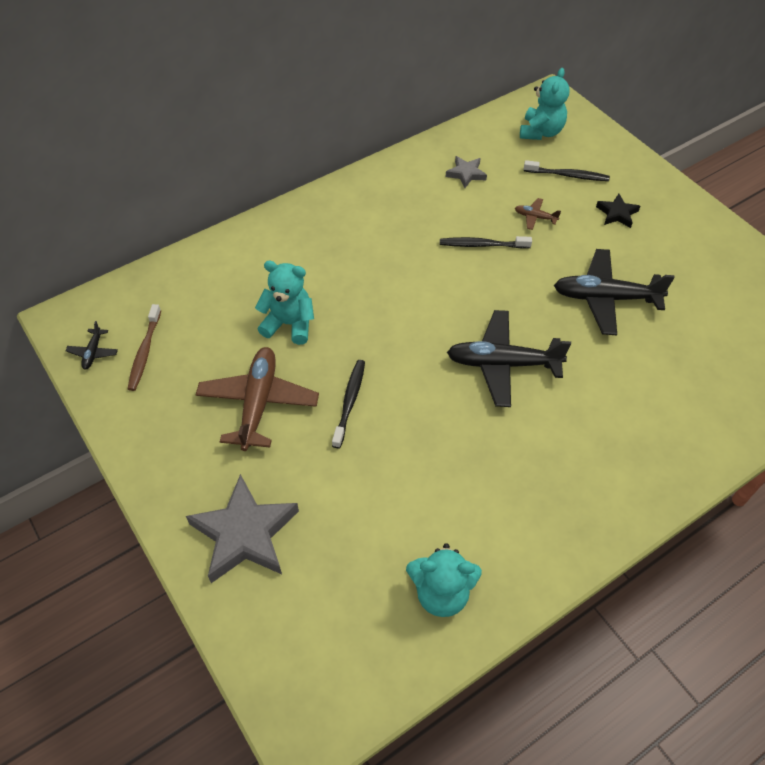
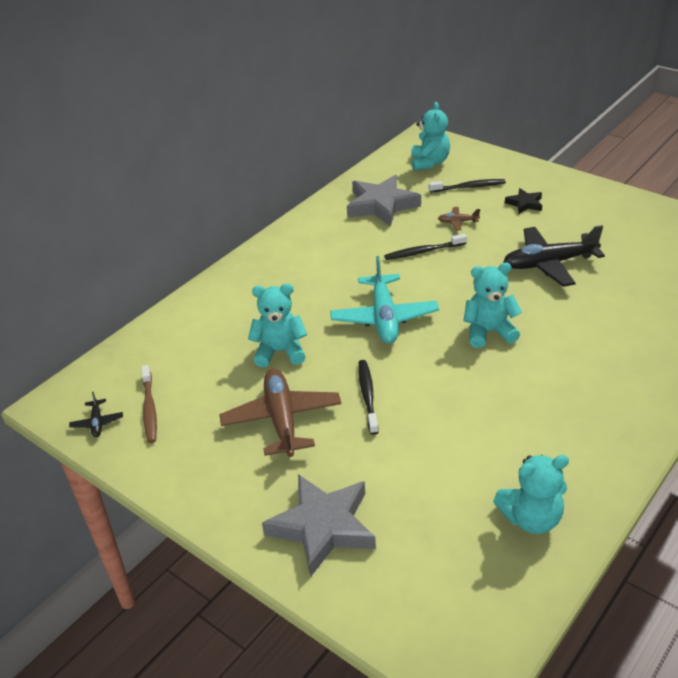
camera: 15 degrees left, 15 degrees down
grey star [446,156,487,188] -> grey star [347,175,421,227], size x1.99
black plane [447,310,571,407] -> turquoise teddy bear [464,263,522,348]
none -> turquoise plane [330,256,439,344]

